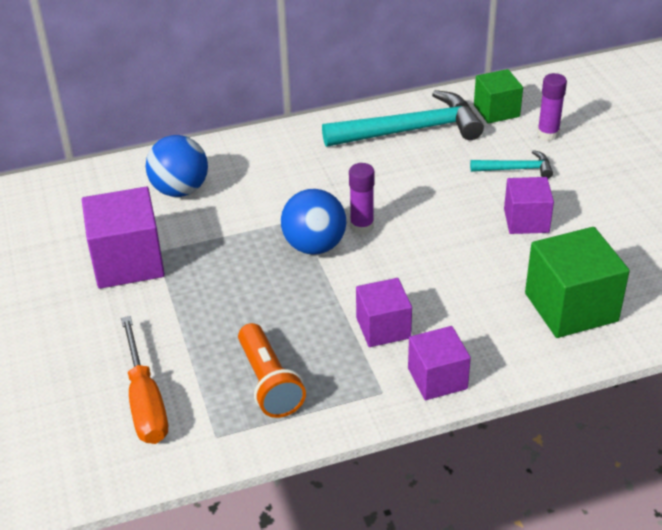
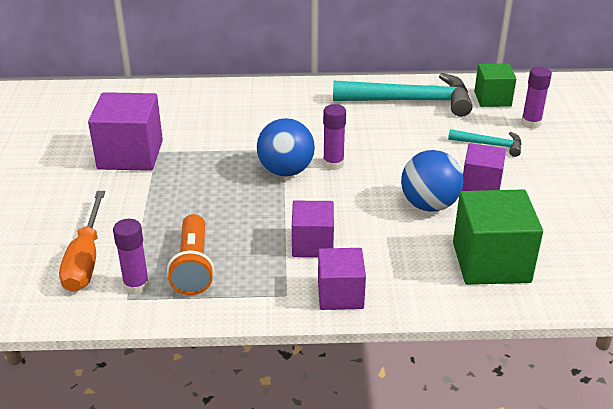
camera: 15 degrees right, 5 degrees down
blue ball [146,135,208,197] -> blue ball moved to [401,150,464,212]
none -> purple glue stick [113,219,150,295]

